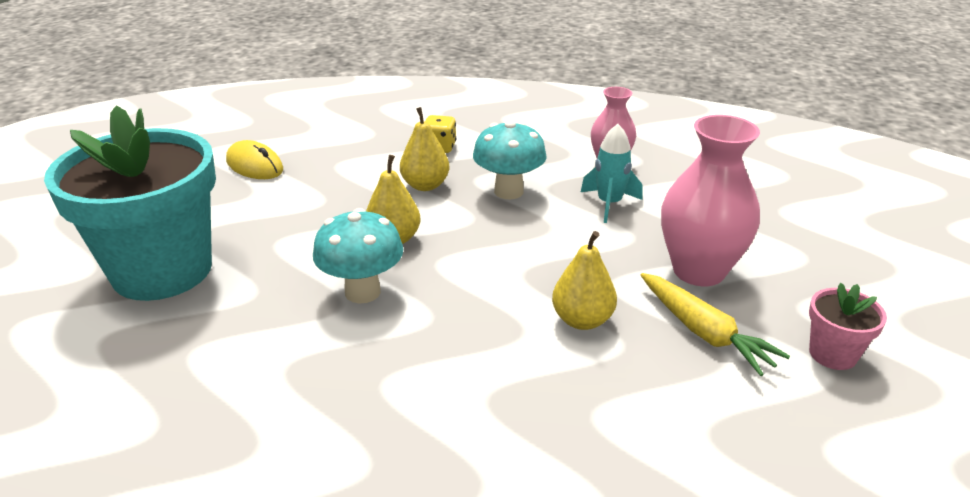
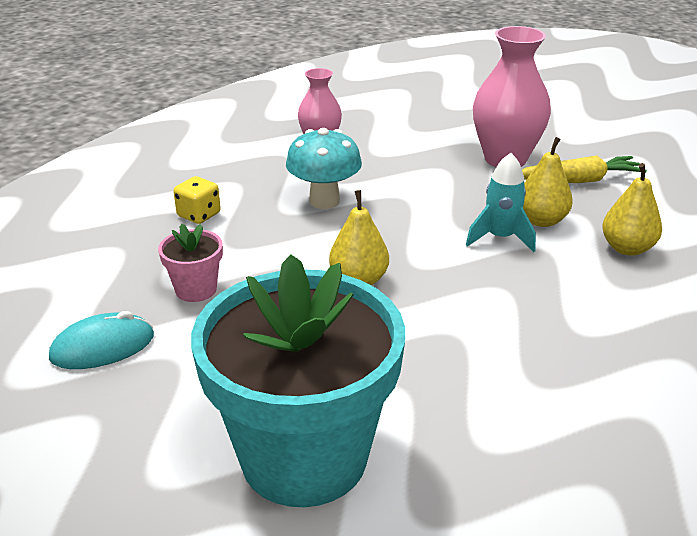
camera: 65 degrees left, 0 degrees up
yellow mouse [226,140,283,179] -> turquoise mouse [49,311,154,369]
turquoise mushroom [313,208,403,303] -> none
yellow pear [400,107,450,191] -> yellow pear moved to [602,163,662,256]
turquoise rocket [581,124,643,223] -> turquoise rocket moved to [466,153,536,252]
pink flower pot [809,283,887,370] -> pink flower pot moved to [158,223,223,302]

